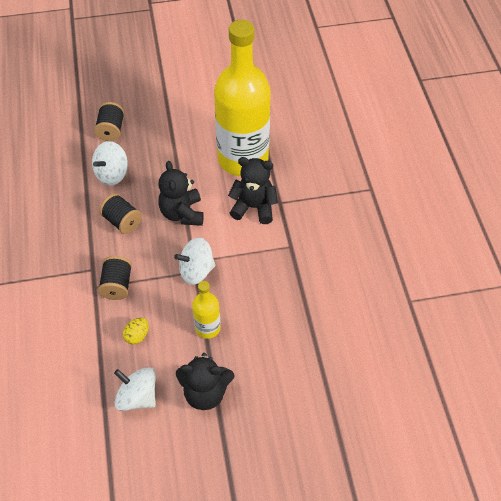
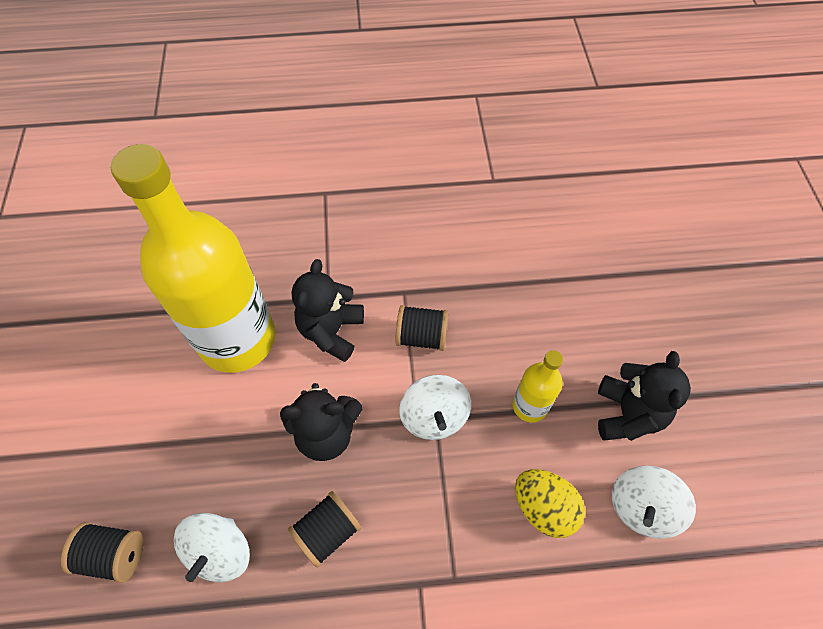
camera: 85 degrees left, 5 degrees up
white spinning top [92,141,128,186] -> white spinning top turned 60 degrees clockwise [174,513,250,582]
black spool [98,256,132,300] -> black spool moved to [395,305,448,351]
yellow egg [123,318,149,344] -> yellow egg [515,469,585,538], size x1.63

